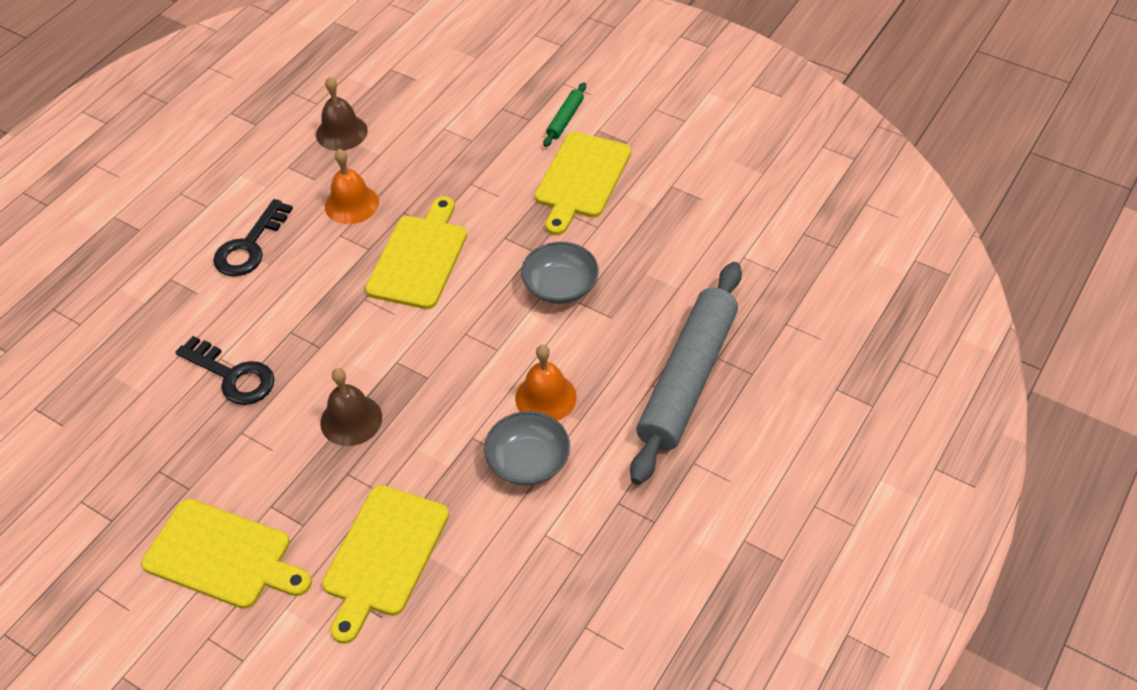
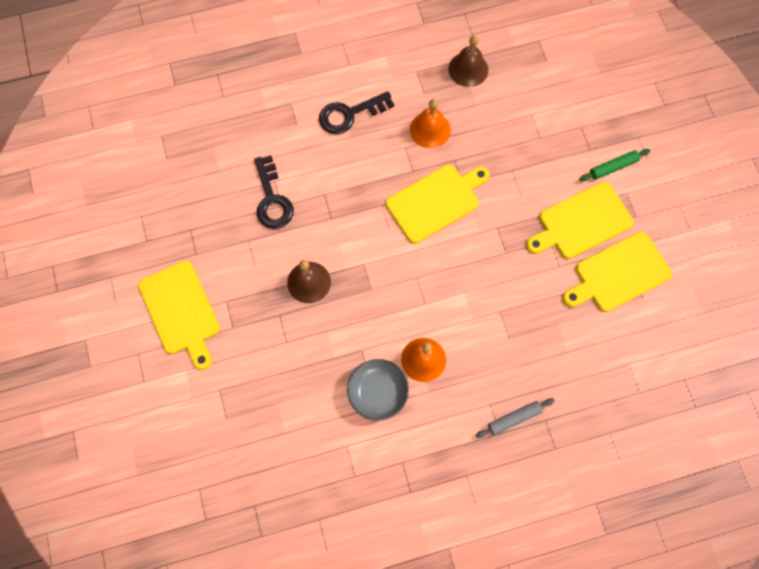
camera: 40 degrees right, 20 degrees up
yellow cutting board [322,485,449,644] -> yellow cutting board moved to [563,232,672,312]
grey bowl [521,242,599,304] -> none
grey rolling pin [630,262,742,485] -> grey rolling pin [476,398,555,438], size x0.40

